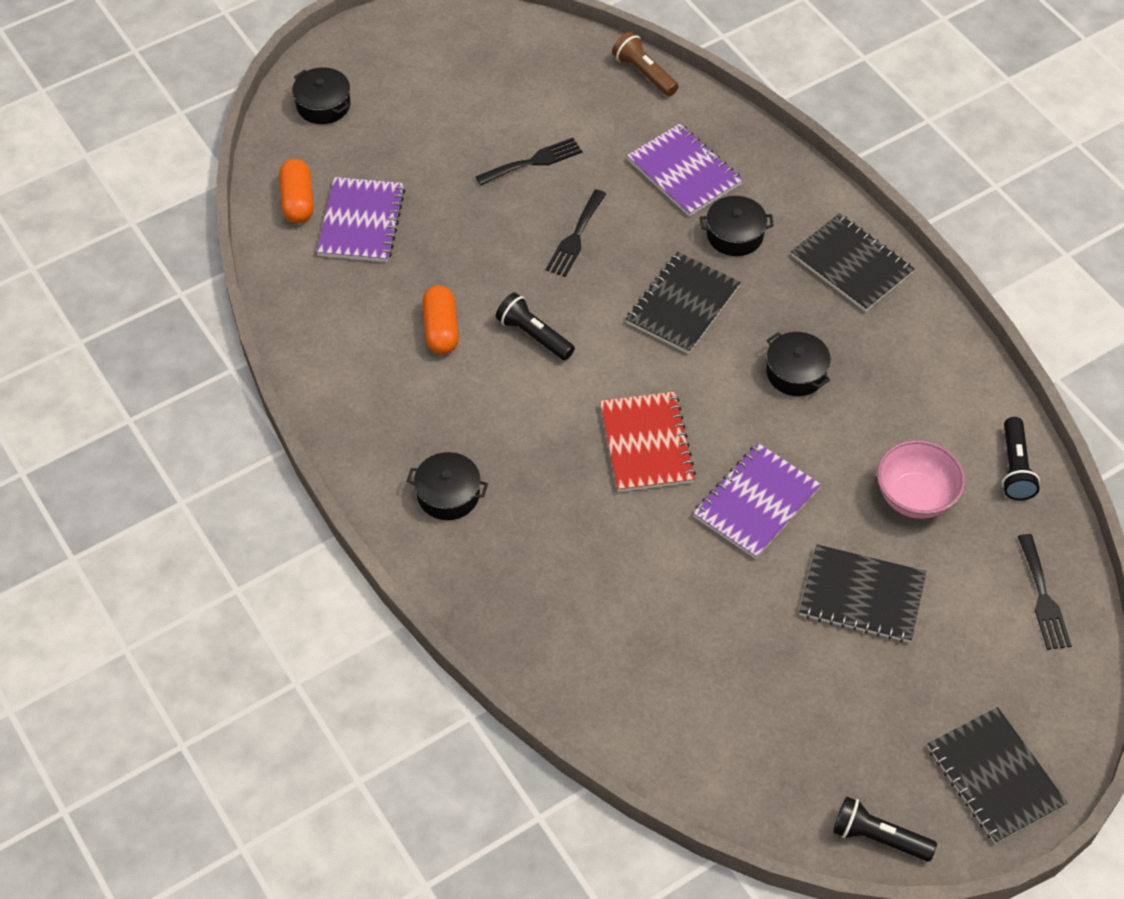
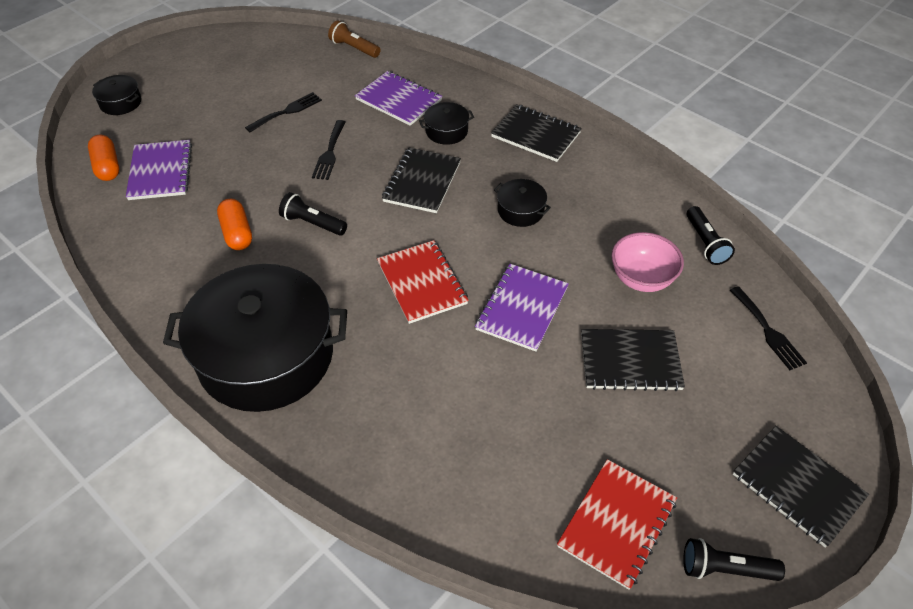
camera: 15 degrees left, 5 degrees down
black pot [407,452,488,520] -> black pot [163,264,347,412], size x2.48
none -> red notebook [557,459,677,590]

